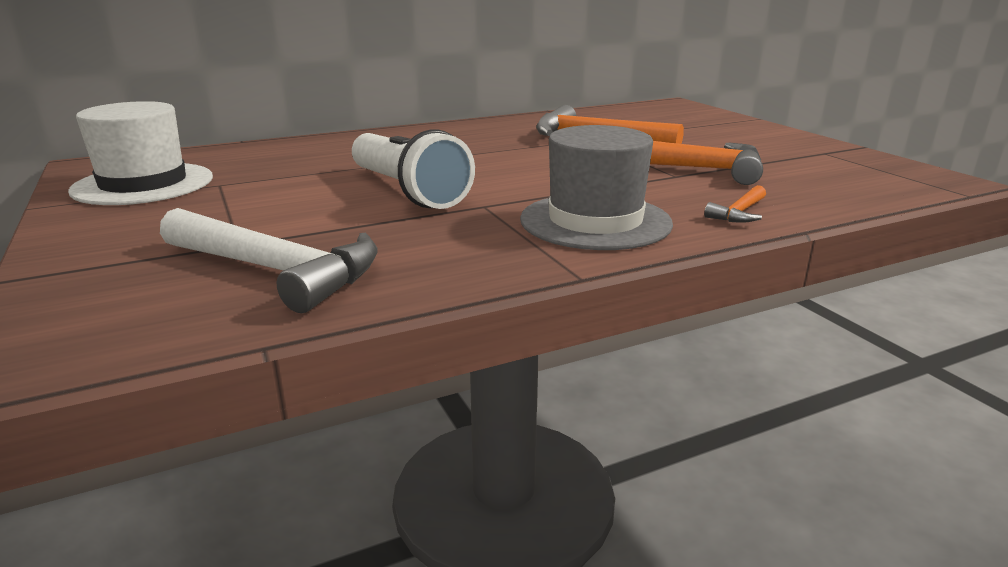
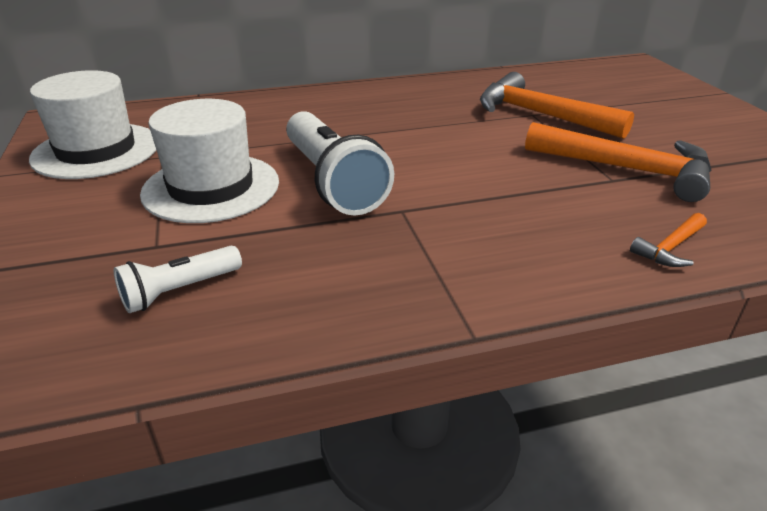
camera: 10 degrees right, 10 degrees up
white hammer [160,208,378,313] -> white flashlight [114,246,242,313]
grey hat [520,125,673,250] -> none
none -> white hat [140,99,279,223]

